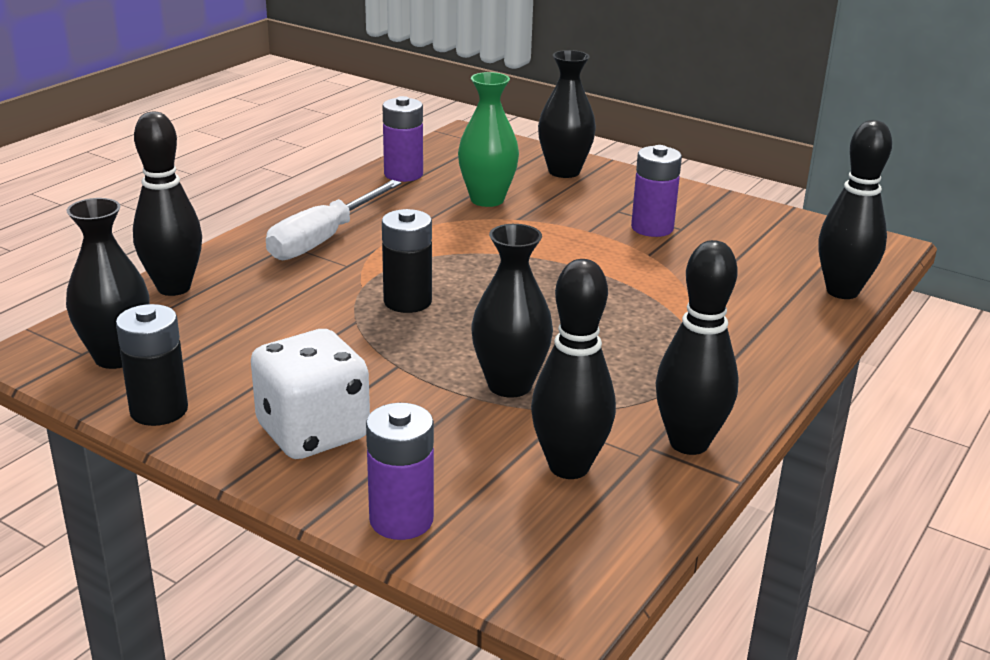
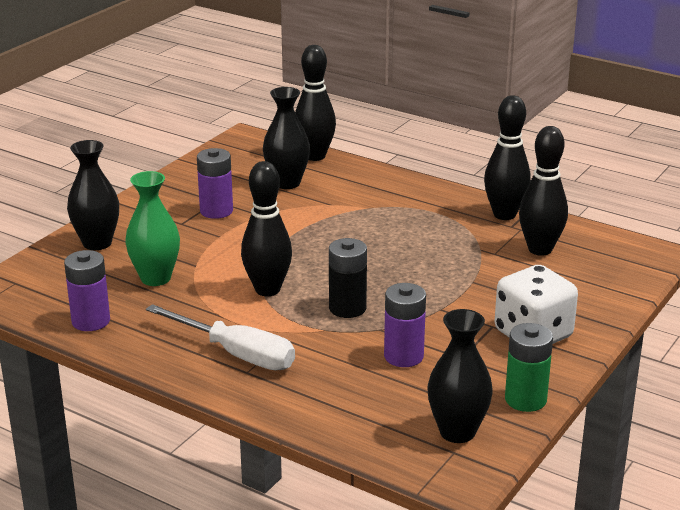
camera: 90 degrees left, 0 degrees up
black battery [116,304,188,426] -> green battery [505,323,553,412]
black bowling pin [133,112,202,296] -> black bowling pin moved to [241,161,292,296]
purple battery [366,403,434,540] -> purple battery moved to [384,283,426,367]
black vase [471,224,553,398] -> black vase moved to [263,87,310,189]

